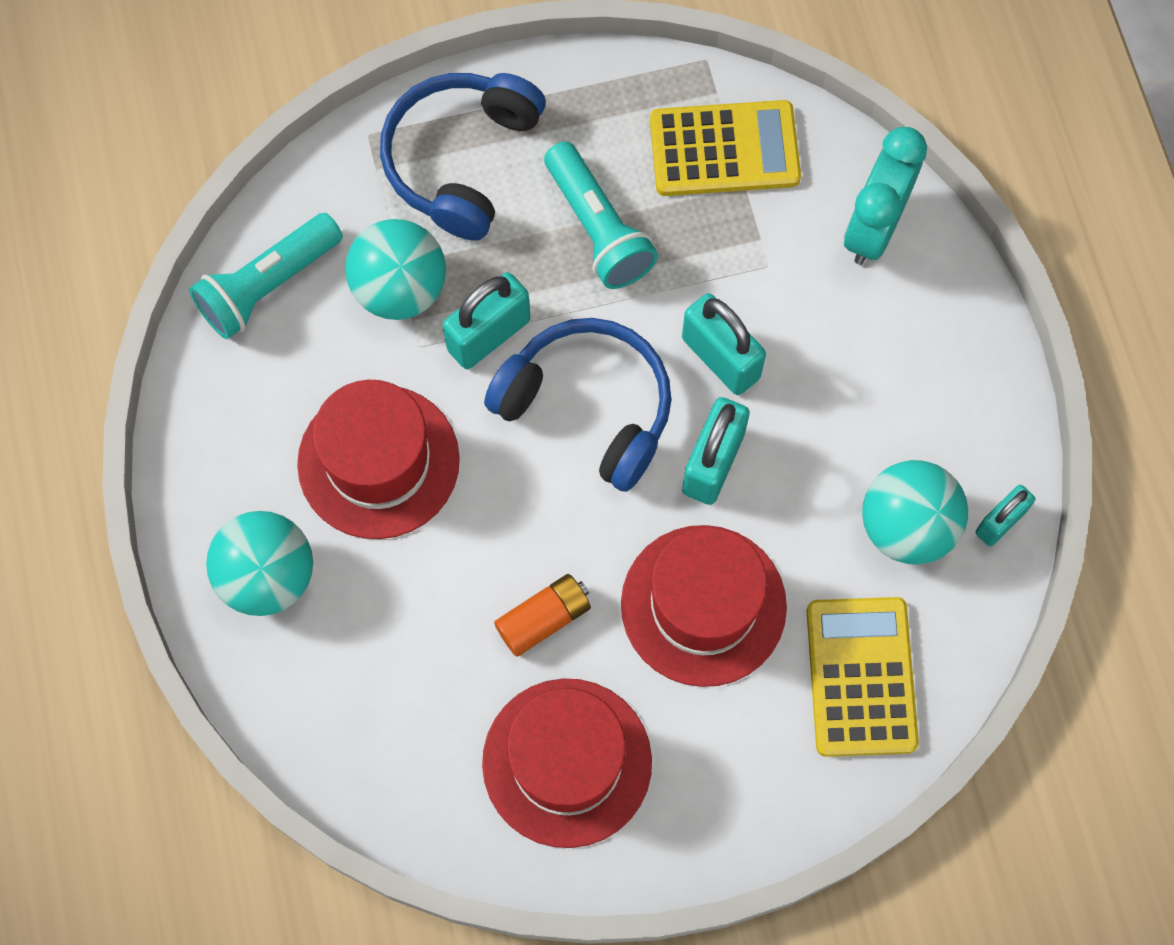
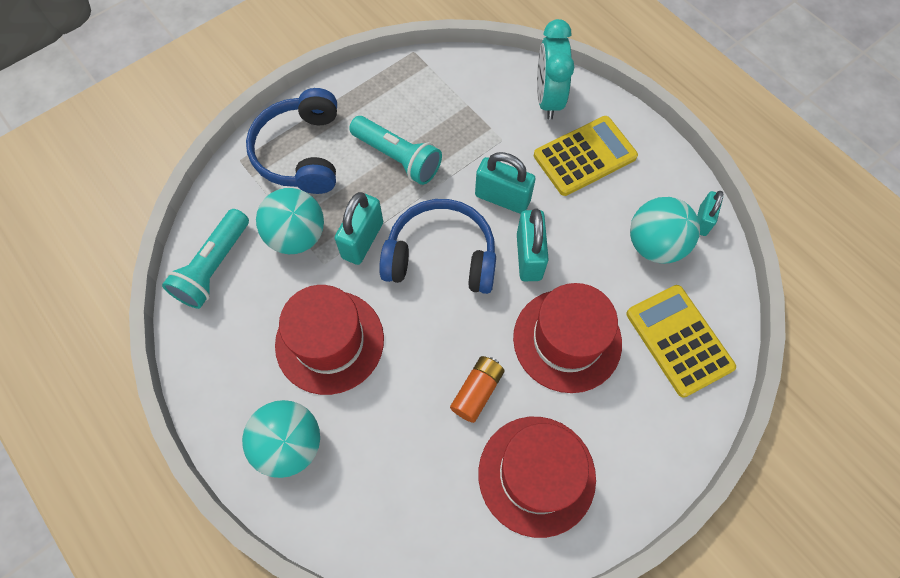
camera: 25 degrees left, 5 degrees down
yellow calculator [650,100,801,196] -> yellow calculator moved to [534,116,638,196]

